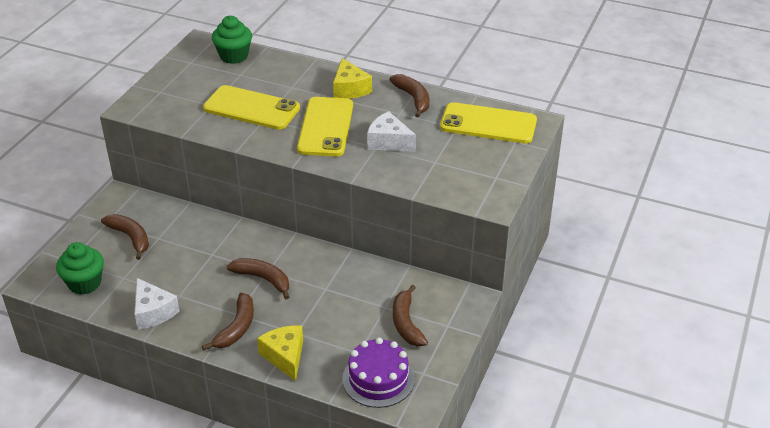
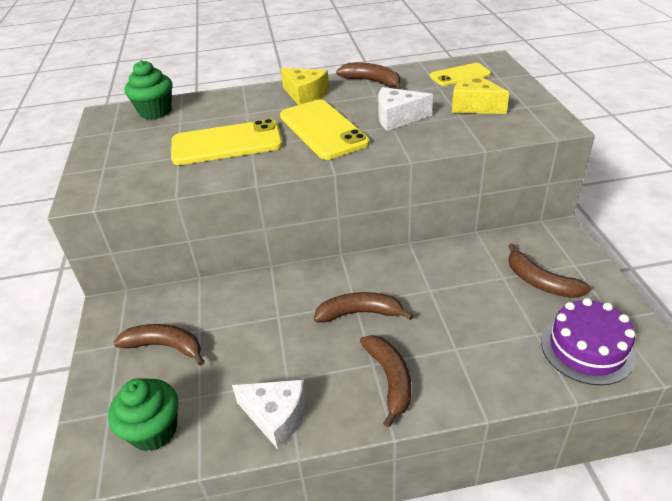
camera: 30 degrees left, 0 degrees up
yellow cheese [257,325,303,381] -> yellow cheese moved to [452,73,510,114]
yellow phone [440,102,537,143] -> yellow phone [430,63,491,86], size x0.60

